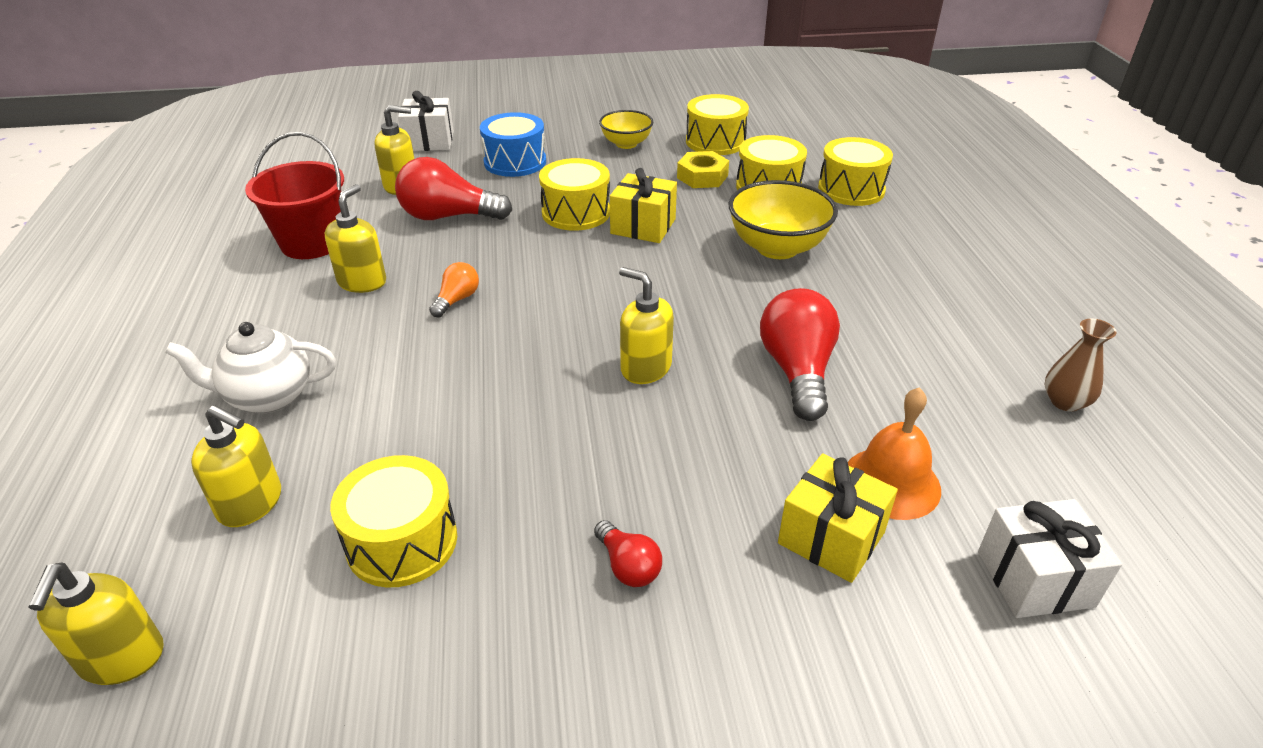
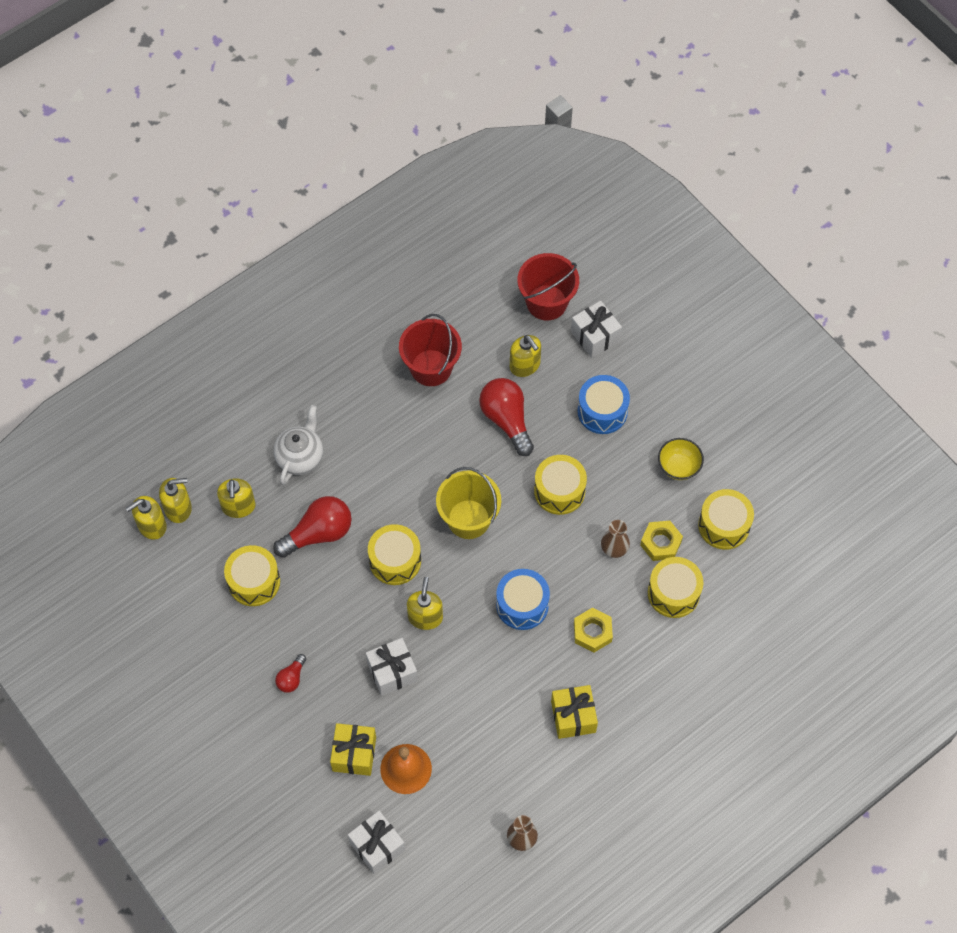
camera: 60 degrees right, 25 degrees up
white teapot [165,322,336,413] -> white teapot turned 60 degrees clockwise [273,405,323,485]
yellow soap dispenser [325,184,386,293] -> yellow soap dispenser moved to [159,478,192,523]
orange light bulb [429,262,479,317] -> none
yellow gift [610,168,677,243] -> yellow gift moved to [551,685,598,739]
yellow bowl [729,180,838,259] -> yellow nut [574,608,613,653]
red light bulb [760,288,840,421] -> red light bulb moved to [273,496,352,558]
yellow drum [818,137,893,206] -> yellow drum moved to [368,524,421,585]
none -> white gift [366,638,418,696]
none -> yellow bucket [436,467,501,539]
none -> blue drum [496,569,550,630]
none -> red bucket [517,253,579,320]
none -> brown vase [601,520,630,558]

